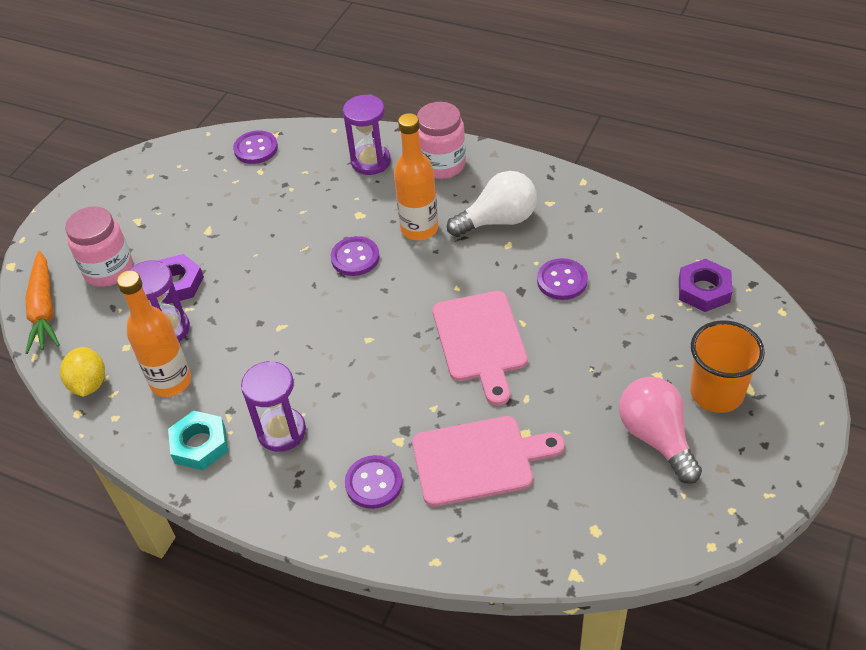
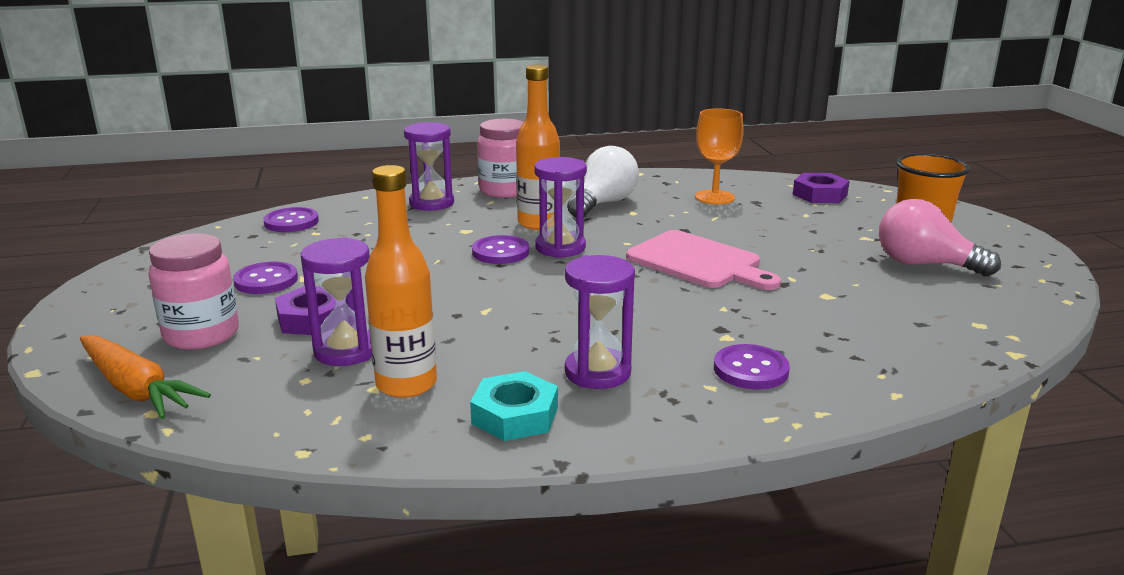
camera: 40 degrees left, 25 degrees down
yellow lemon [60,347,105,397] -> none
pink cutting board [412,416,565,507] -> none
purple button [537,258,588,300] -> purple button moved to [233,262,298,294]
none -> purple hourglass [534,157,587,258]
none -> orange goblet [695,108,744,204]

